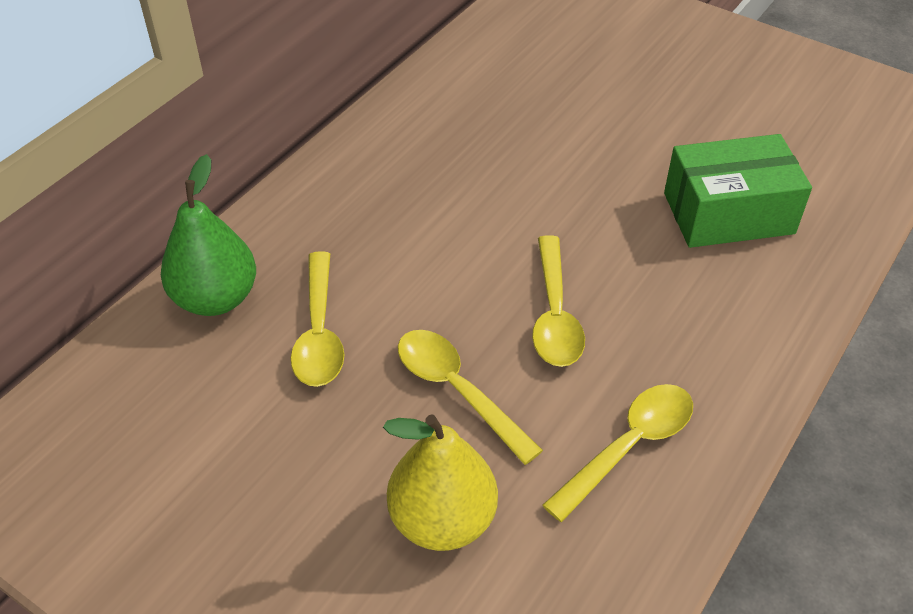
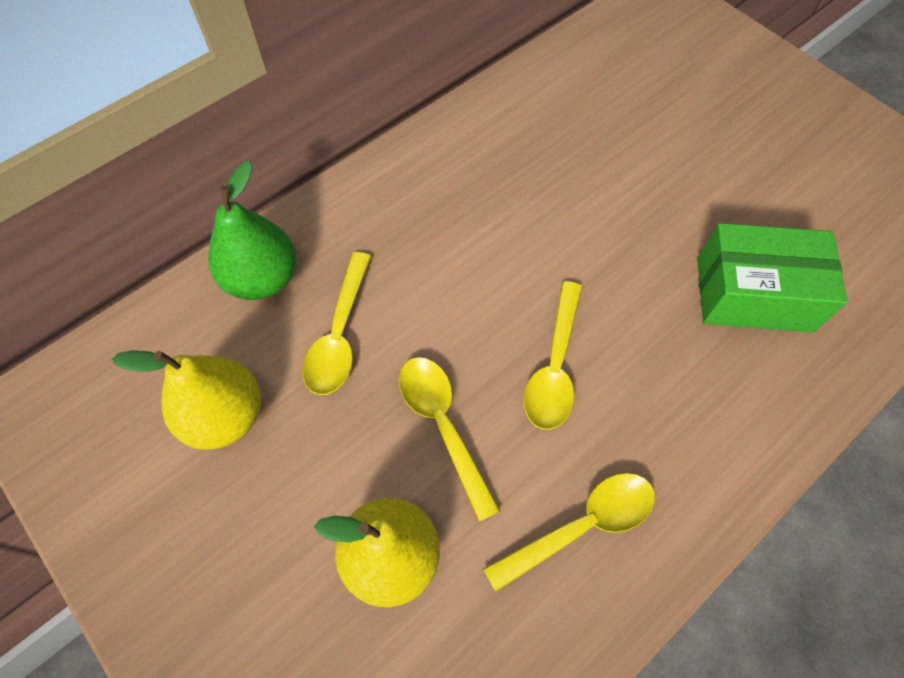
camera: 15 degrees right, 15 degrees up
none -> yellow pear [112,350,261,450]

